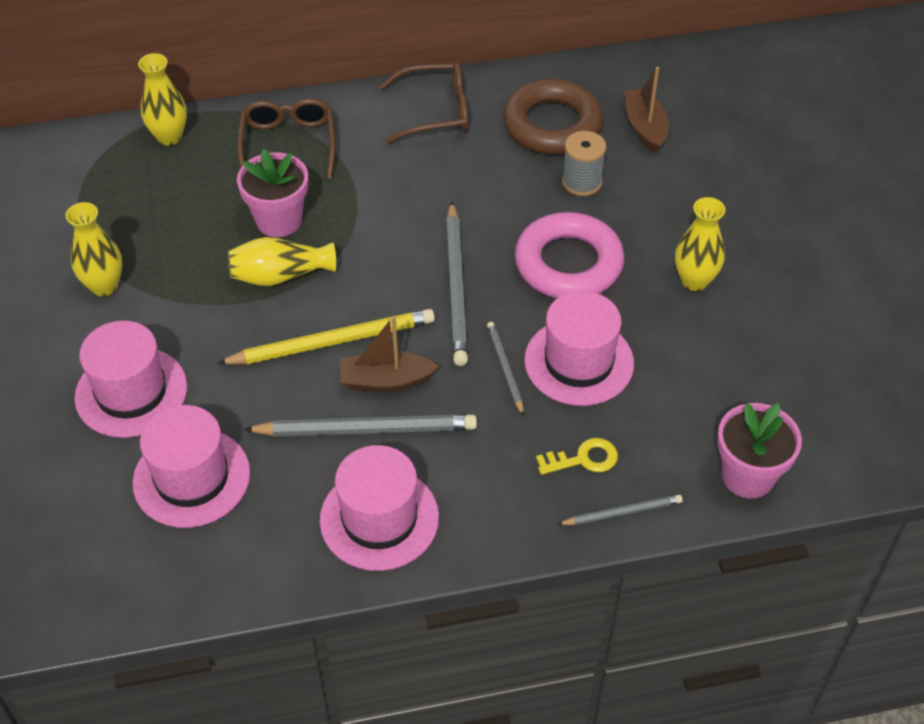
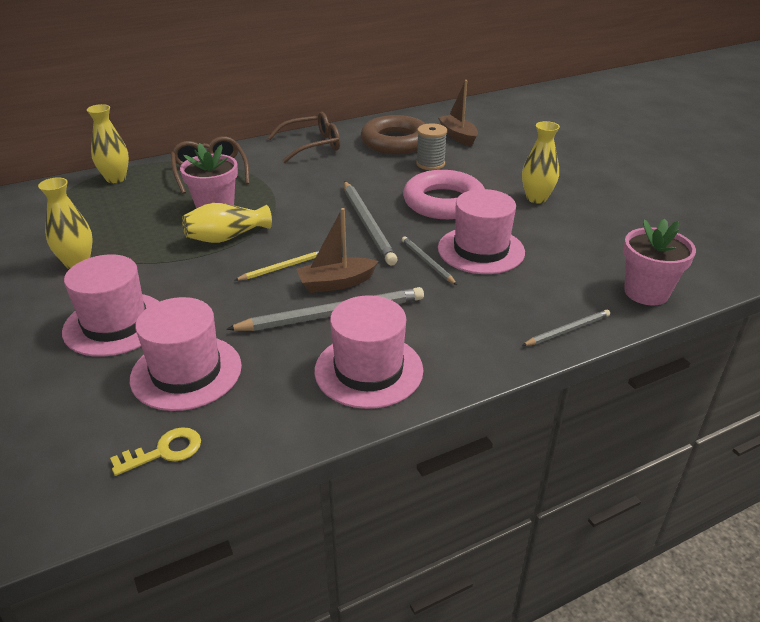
camera: 15 degrees left, 15 degrees down
yellow pencil [217,309,435,364] -> yellow pencil [235,250,319,281], size x0.54
yellow key [536,438,618,475] -> yellow key moved to [110,427,201,476]

